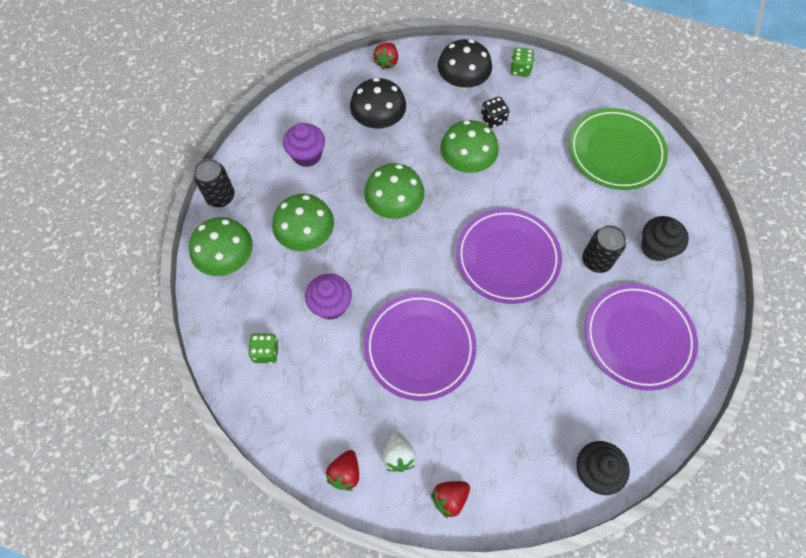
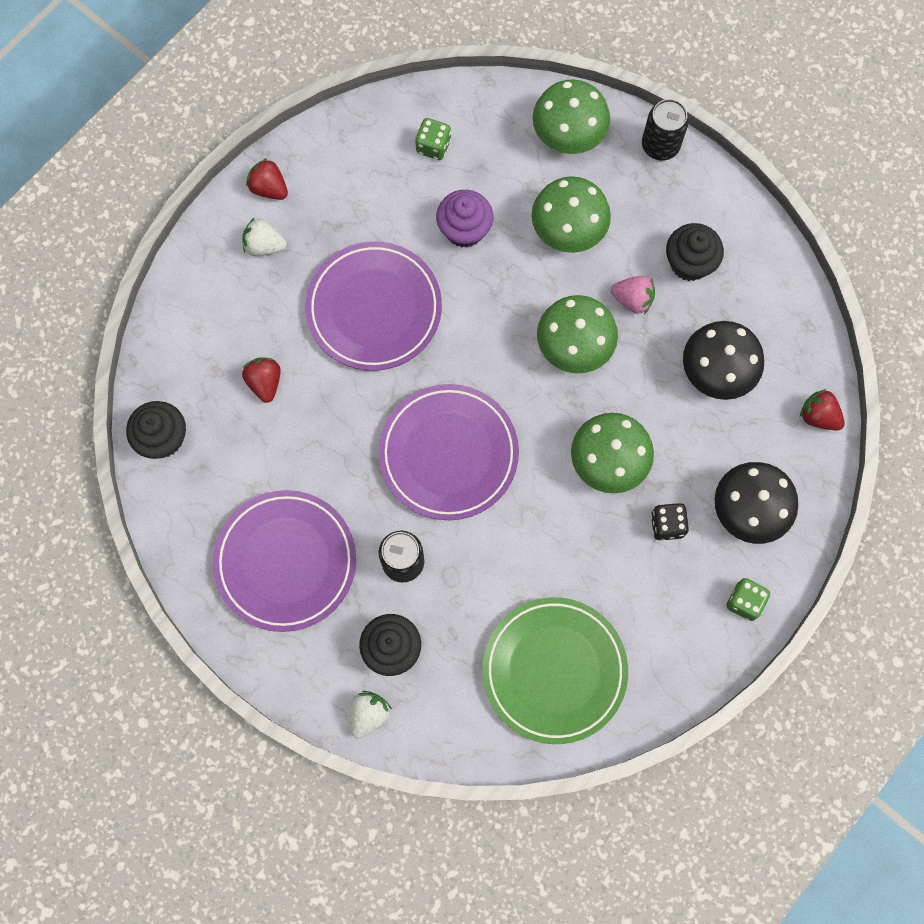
camera: 110 degrees right, 10 degrees up
purple cupcake [283,123,325,167] -> black cupcake [666,223,724,281]
red strawberry [431,481,470,519] -> red strawberry moved to [242,357,281,403]
none -> white strawberry [350,691,392,739]
none -> pink strawberry [611,276,655,314]

